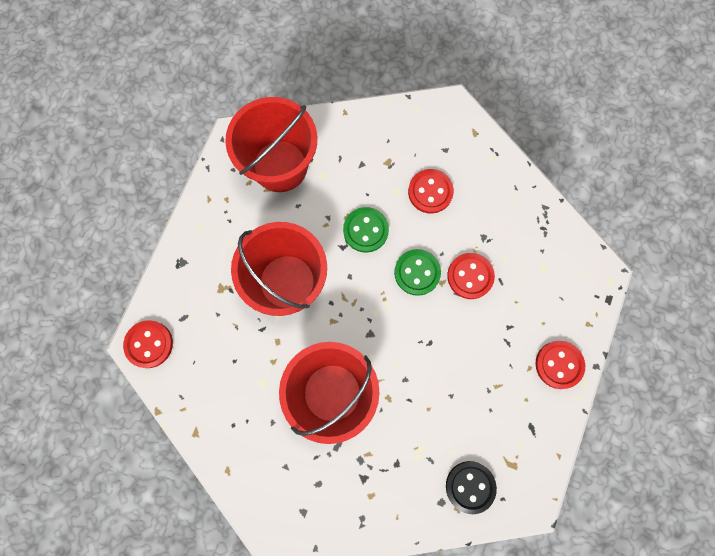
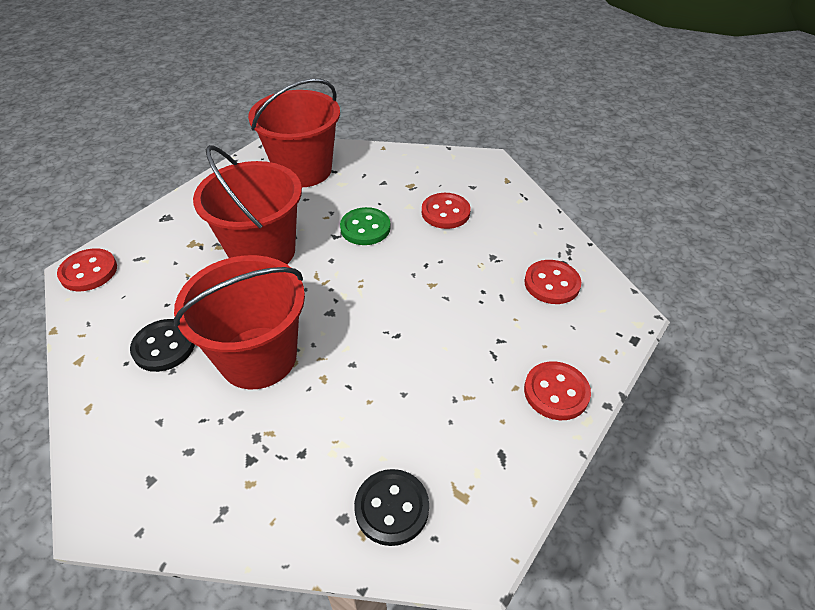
camera: 15 degrees right, 30 degrees down
green button [394,249,441,296] -> none
red button [447,253,495,299] -> red button moved to [524,260,581,304]
none -> black button [130,319,195,372]

